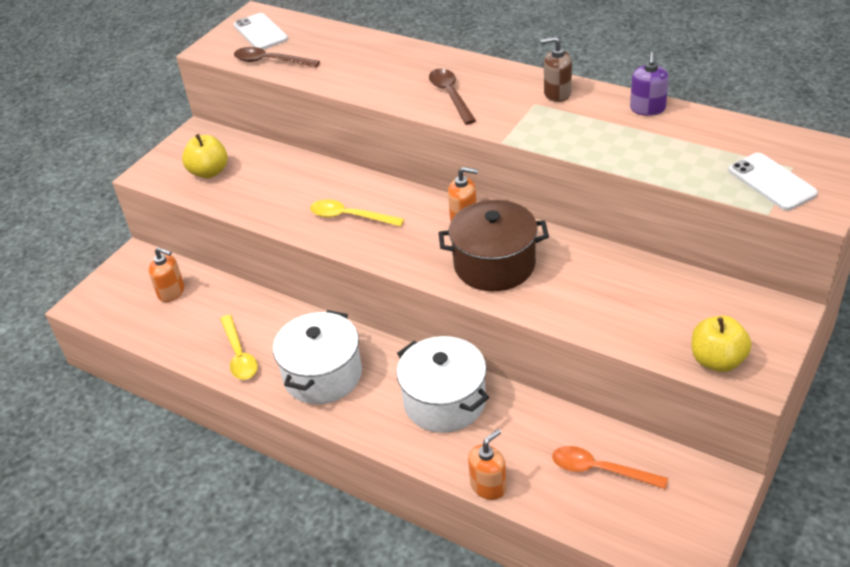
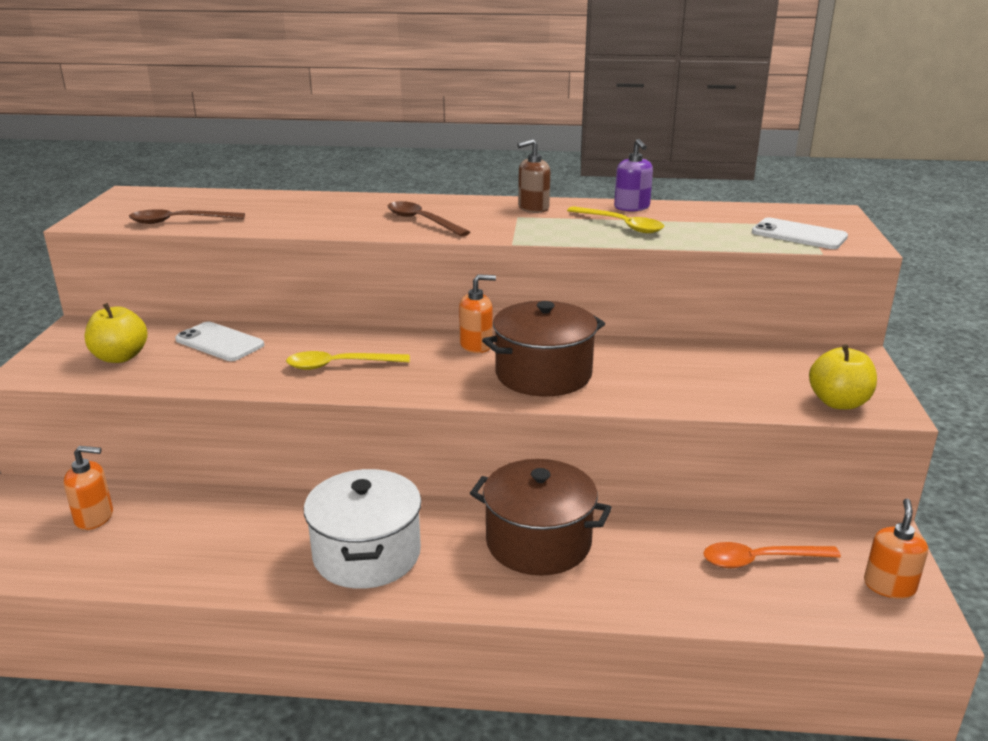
camera: 30 degrees left, 15 degrees down
yellow spoon [220,315,258,380] -> yellow spoon moved to [567,206,664,233]
white phone [234,13,288,50] -> white phone moved to [175,322,264,361]
white pot [397,336,489,433] -> brown pot [470,459,612,575]
orange soap dispenser [468,429,507,500] -> orange soap dispenser moved to [864,499,928,599]

